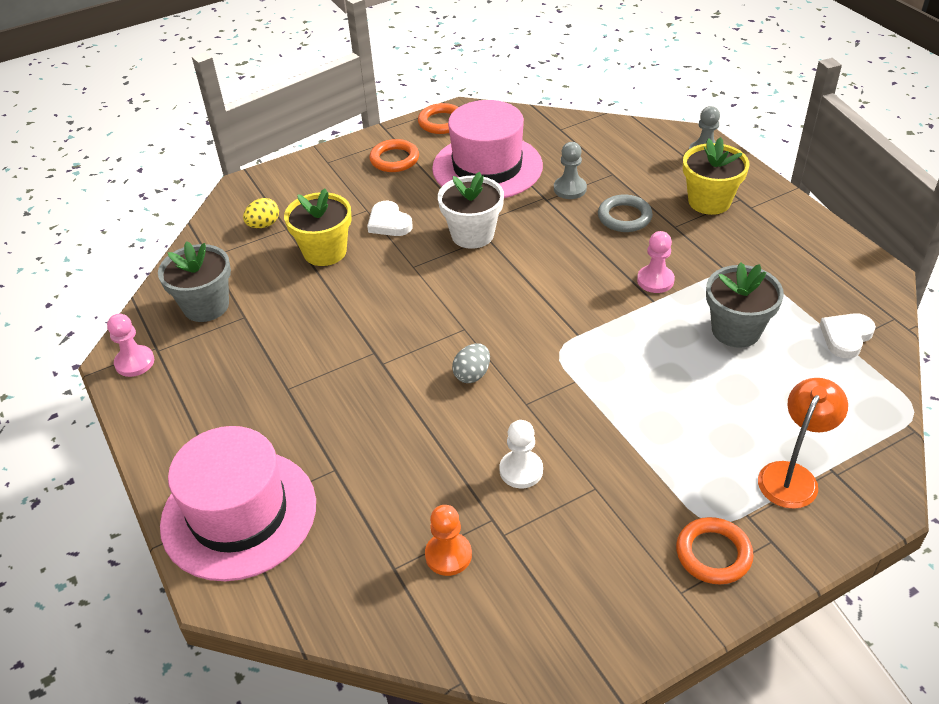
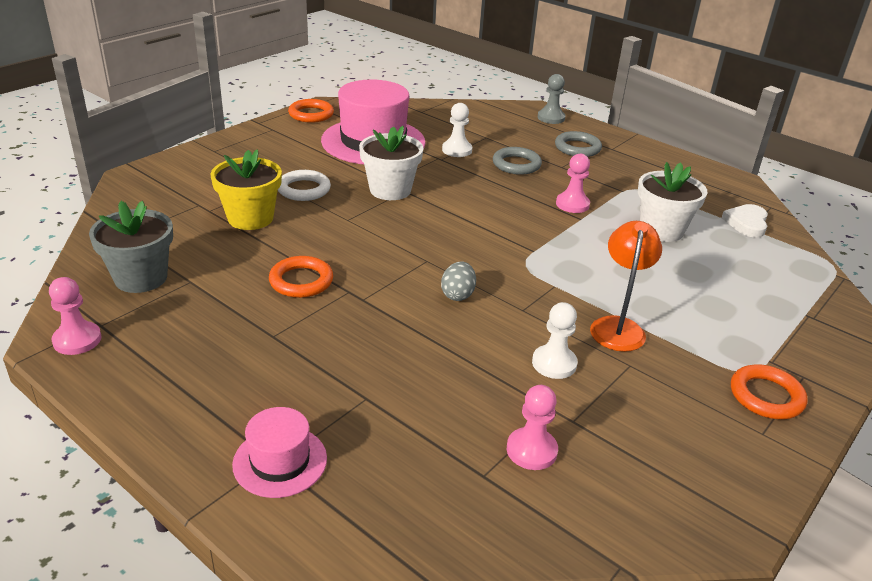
camera: 25 degrees left, 10 degrees down
pink hat [160,426,316,581] -> pink hat [232,407,327,498], size x0.51
yellow egg [243,198,279,228] -> none
white heart [367,201,413,236] -> white ring [278,170,331,201]
orange ring [370,139,419,172] -> orange ring moved to [269,256,333,298]
orange pawn [425,505,472,576] -> pink pawn [507,385,558,470]
grey pawn [554,142,587,199] -> white pawn [442,103,472,157]
yellow flower pot [683,137,749,215] -> grey ring [555,131,602,157]
grey flower pot [706,262,784,348] -> white flower pot [638,162,707,242]
orange lamp [758,378,848,509] -> orange lamp moved to [590,221,662,352]

